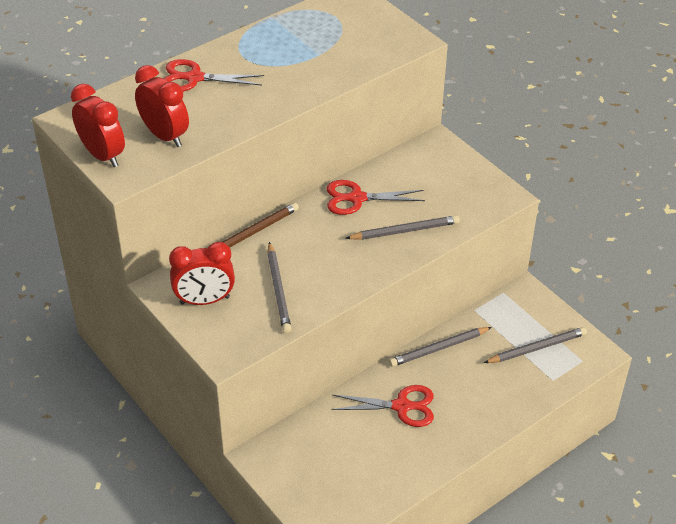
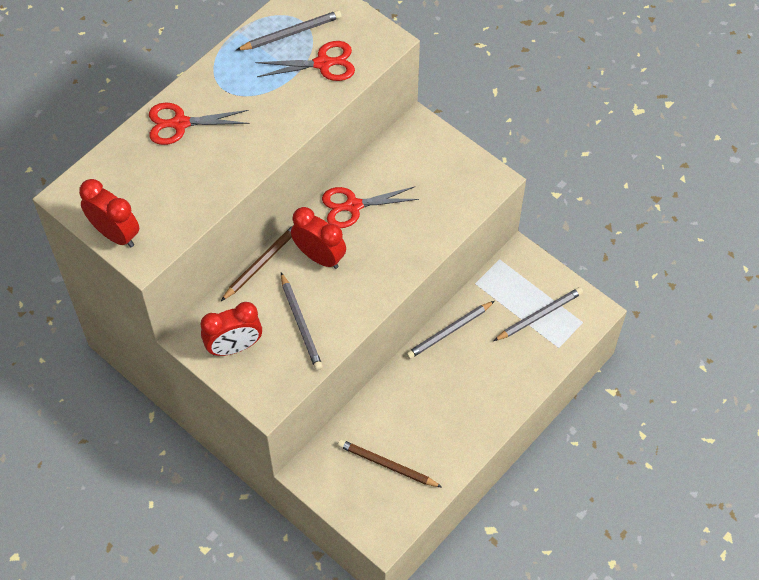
camera: 10 degrees left, 15 degrees up
red clock [135,65,189,147] -> red clock moved to [291,207,346,269]
red scissors [331,385,434,427] -> red scissors moved to [255,41,355,81]
grey pencil [345,215,460,240] -> grey pencil moved to [236,10,342,51]
none -> brown pencil [337,439,442,487]

